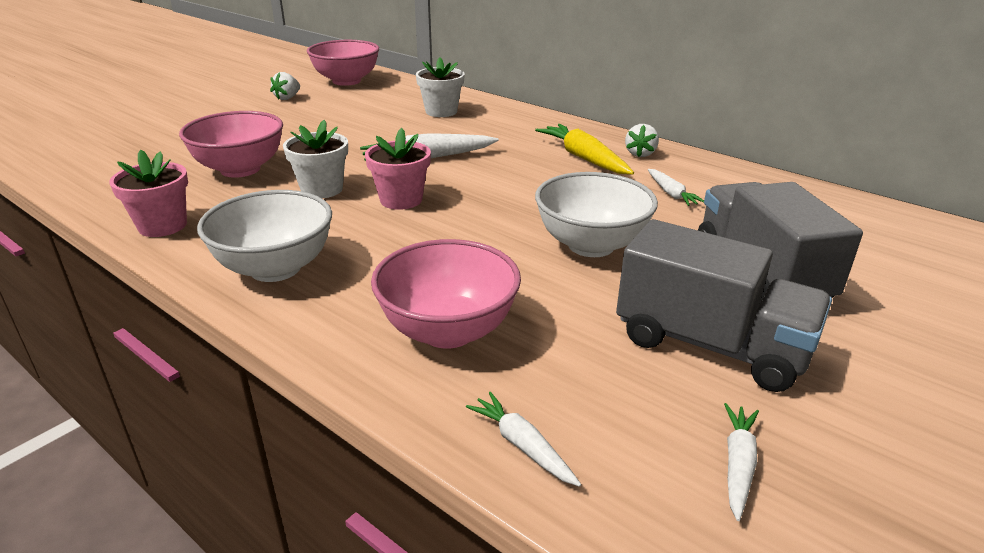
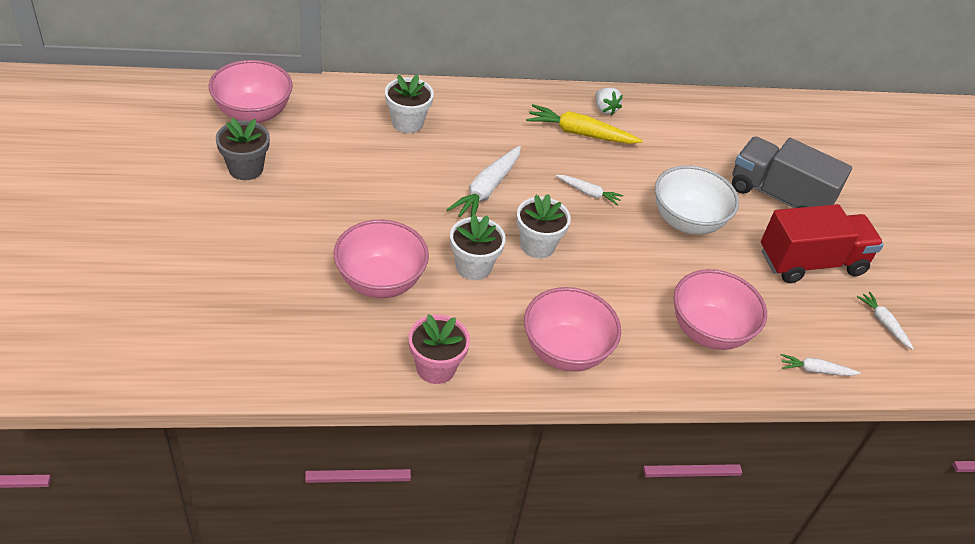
camera: 50 degrees left, 15 degrees up
white bowl [197,190,332,282] -> pink bowl [524,287,621,372]
white strawberry [270,72,300,100] -> grey flower pot [216,118,270,180]
pink flower pot [365,128,431,210] -> white flower pot [516,194,571,258]
grey truck [616,219,832,392] -> red truck [761,204,884,283]
white carrot [648,169,704,206] -> white carrot moved to [556,175,623,206]

